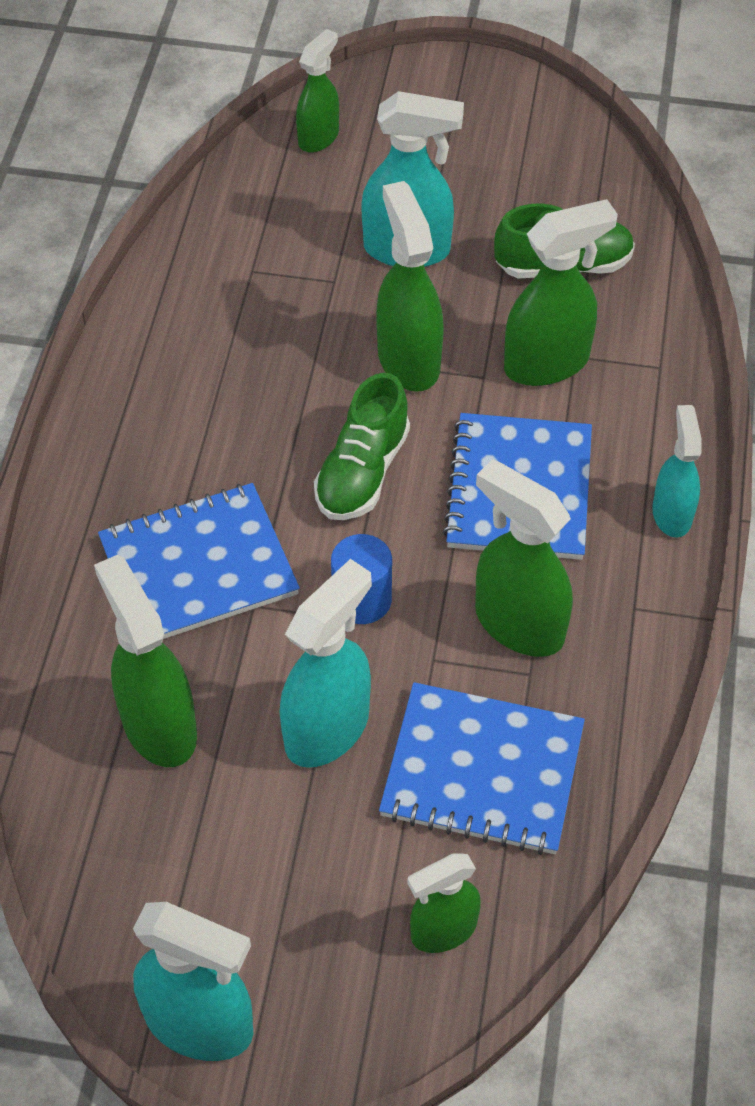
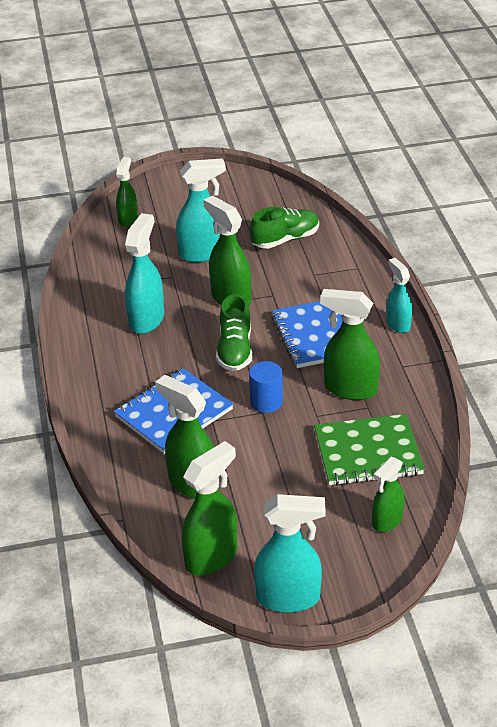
camera: 20 degrees left, 15 degrees down
turquoise spray bottle [280,559,372,768] -> turquoise spray bottle moved to [125,213,164,334]
blue notebook [379,682,585,855] -> green notebook [314,414,425,486]
green spray bottle [504,199,618,386] -> green spray bottle moved to [182,441,237,575]

